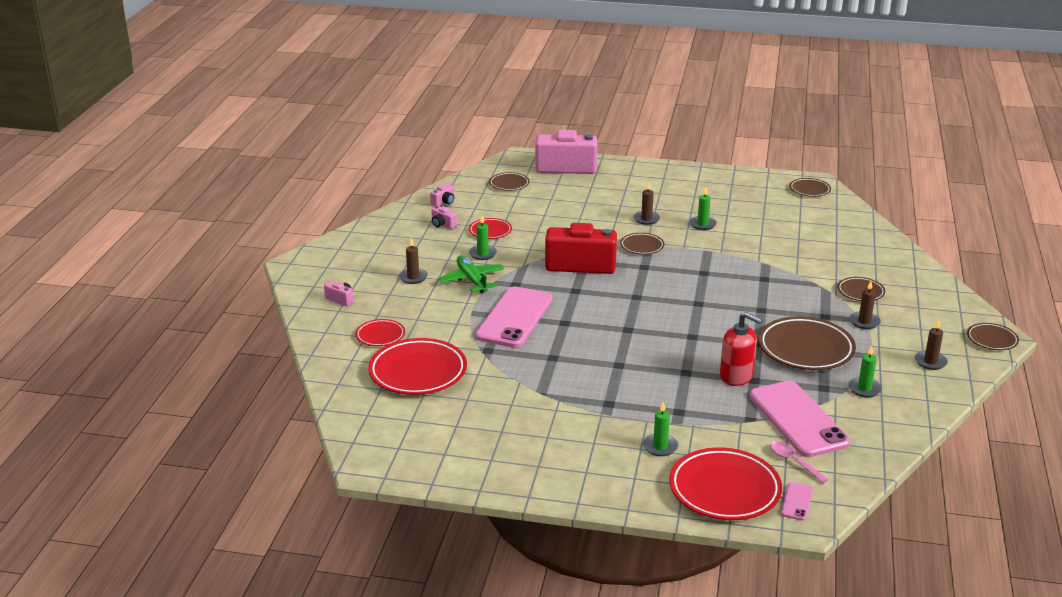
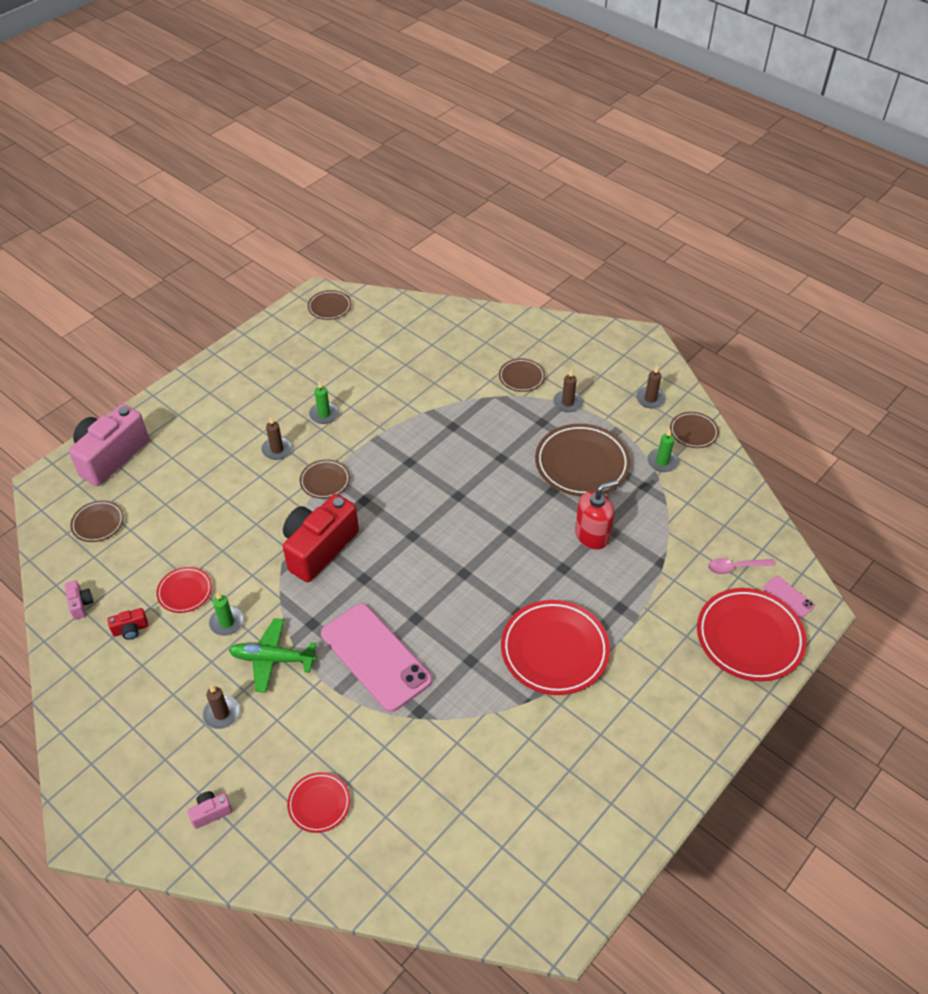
camera: 60 degrees left, 20 degrees up
red plate [368,338,467,395] -> red plate moved to [501,600,610,695]
pink camera [431,206,457,229] -> red camera [107,608,148,640]
green candle [643,402,678,456] -> none
pink phone [749,381,850,457] -> none
brown plate [967,323,1019,350] -> brown plate moved to [670,412,719,448]

